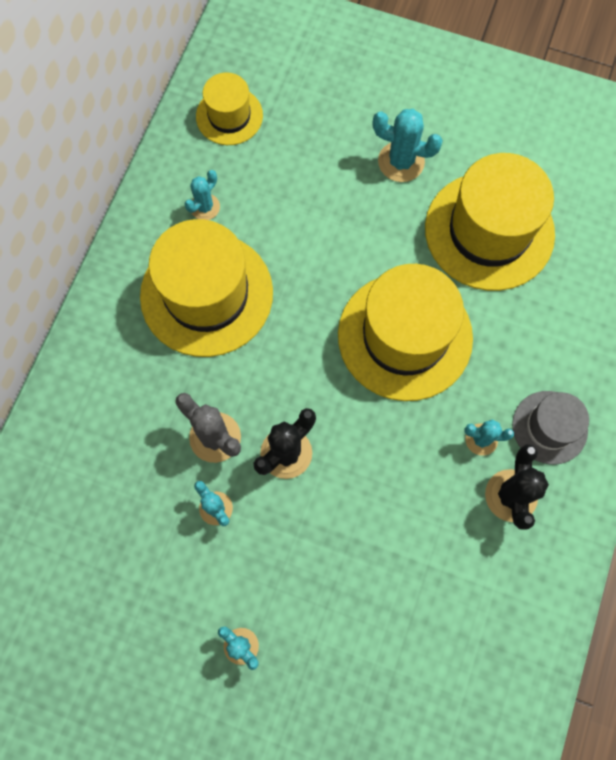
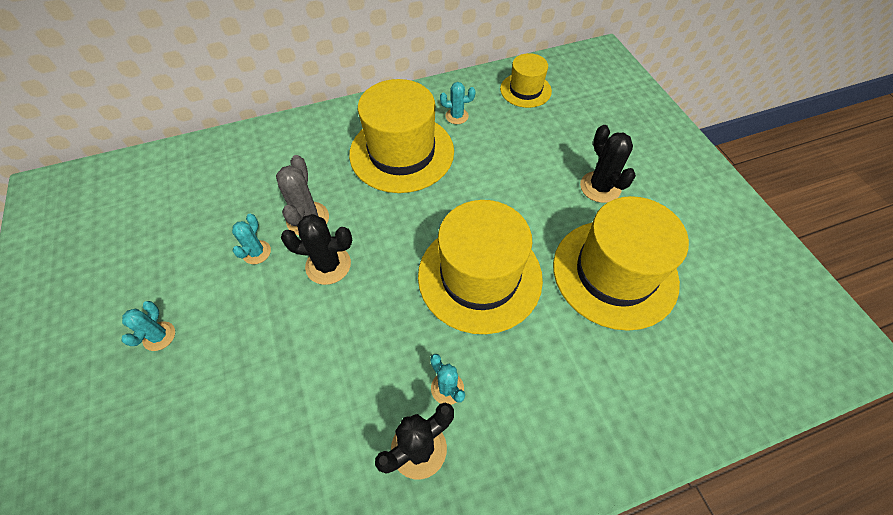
camera: 50 degrees right, 15 degrees down
turquoise cactus [373,109,443,182] -> black cactus [580,125,636,203]
grey hat [512,391,589,464] -> none

